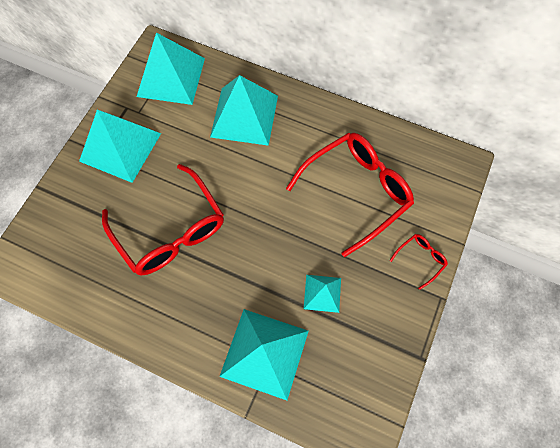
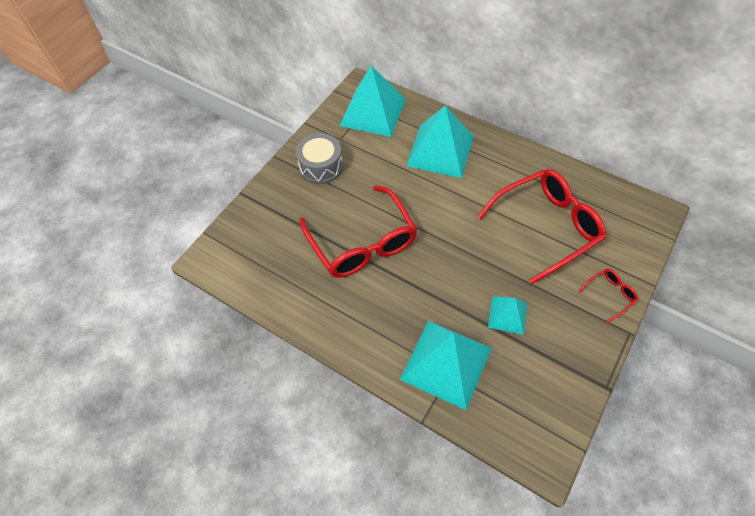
camera: 10 degrees right, 10 degrees down
turquoise pyramid [79,110,161,183] -> grey drum [296,133,343,184]

